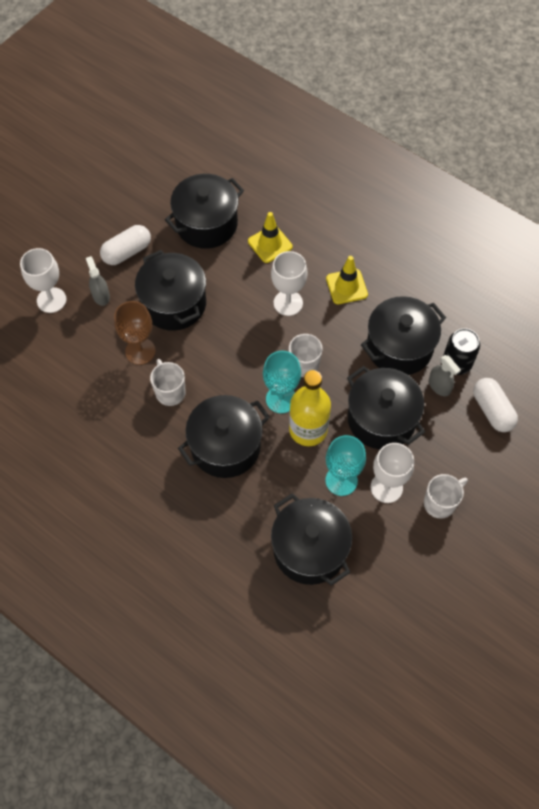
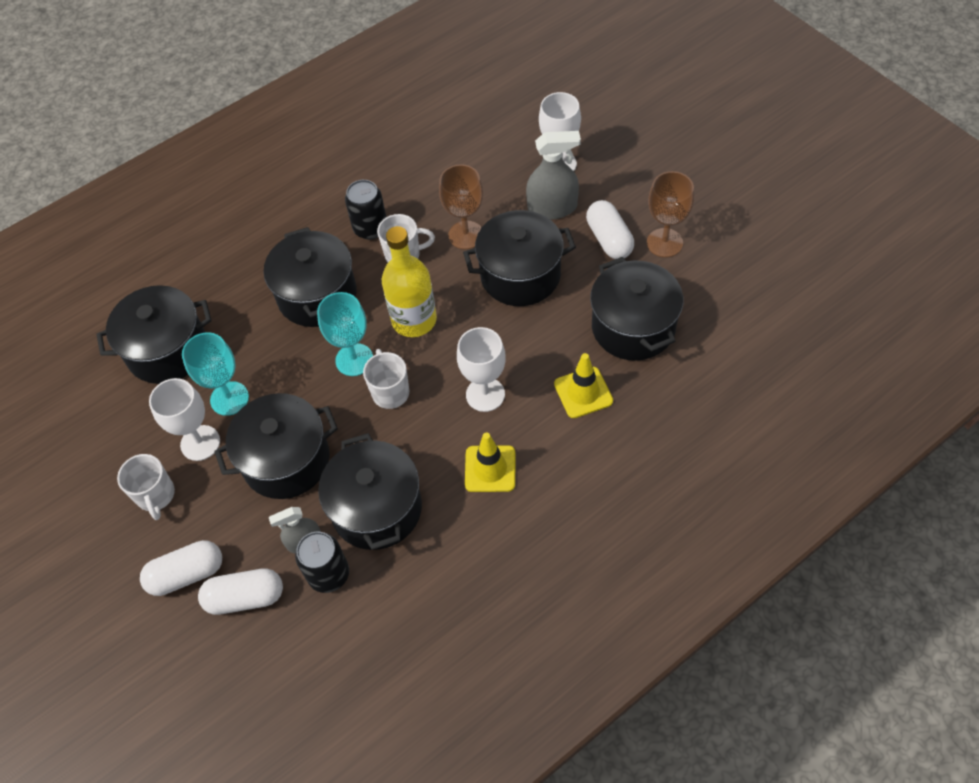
camera: 110 degrees right, 5 degrees down
grey spray bottle [86,256,110,306] -> grey spray bottle [526,131,581,220], size x1.61
yellow bottle [289,370,331,446] -> yellow bottle moved to [382,226,437,337]
none -> white capsule [140,540,222,596]
none -> black can [345,180,386,239]
none -> brown goblet [647,171,694,257]

